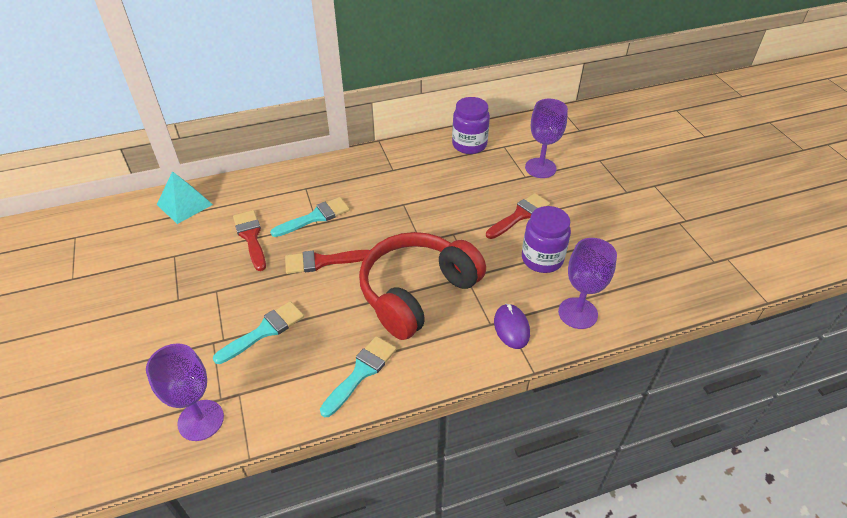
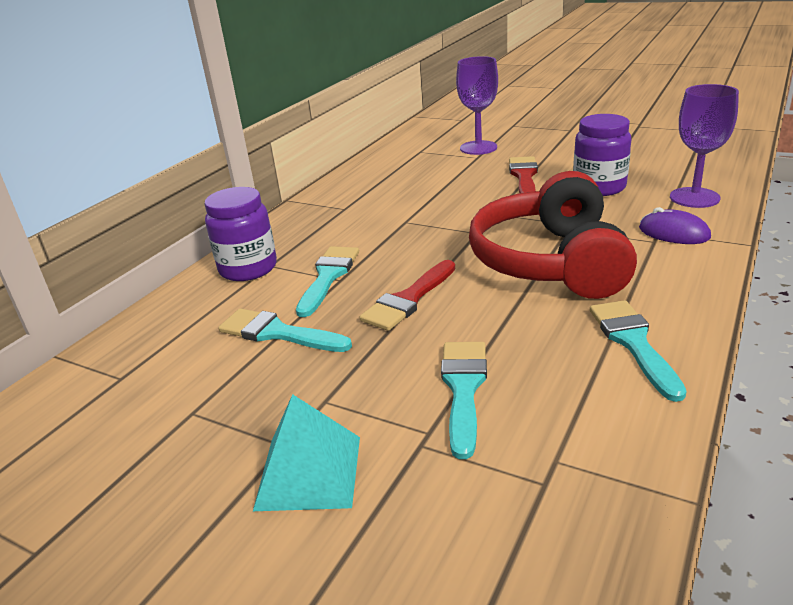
camera: 40 degrees left, 15 degrees down
purple goblet [146,343,224,441] -> none
turquoise pyramid [157,171,213,224] -> turquoise pyramid moved to [253,394,360,511]
red brush [233,210,266,271] -> turquoise brush [218,308,352,352]
purple jar [452,97,490,154] -> purple jar moved to [204,187,277,281]

